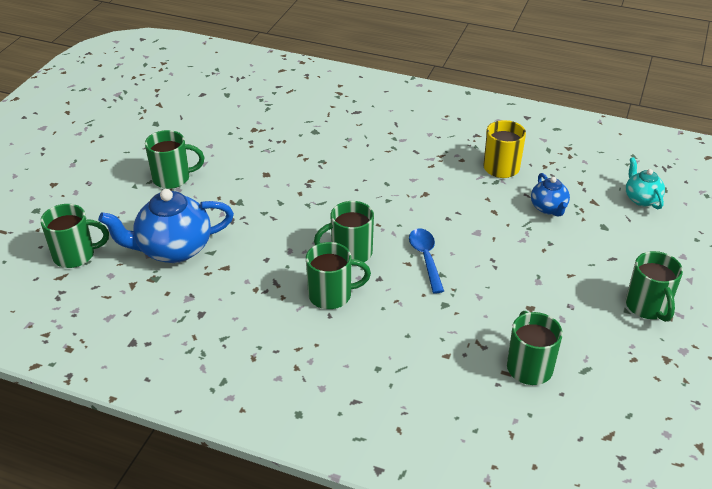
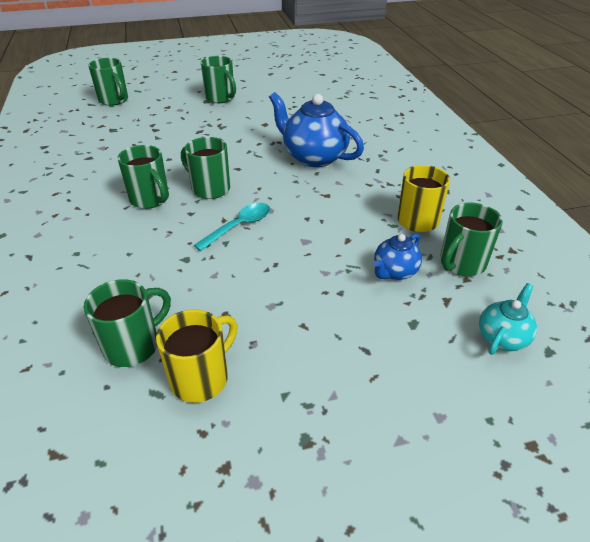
camera: 55 degrees right, 0 degrees up
blue teapot [98,189,234,263] -> blue teapot moved to [269,92,364,167]
blue spoon [409,229,444,293] -> turquoise spoon [194,203,270,251]
green mug [626,251,683,322] -> green mug moved to [440,203,503,276]
none -> yellow mug [156,309,238,403]

